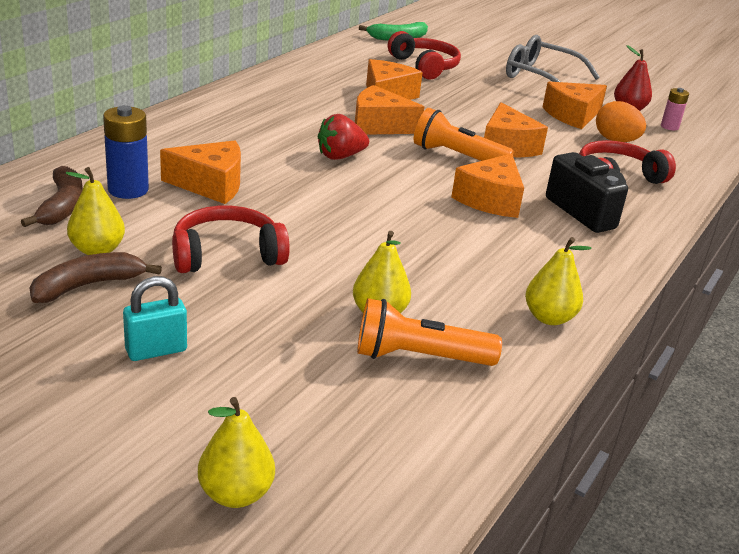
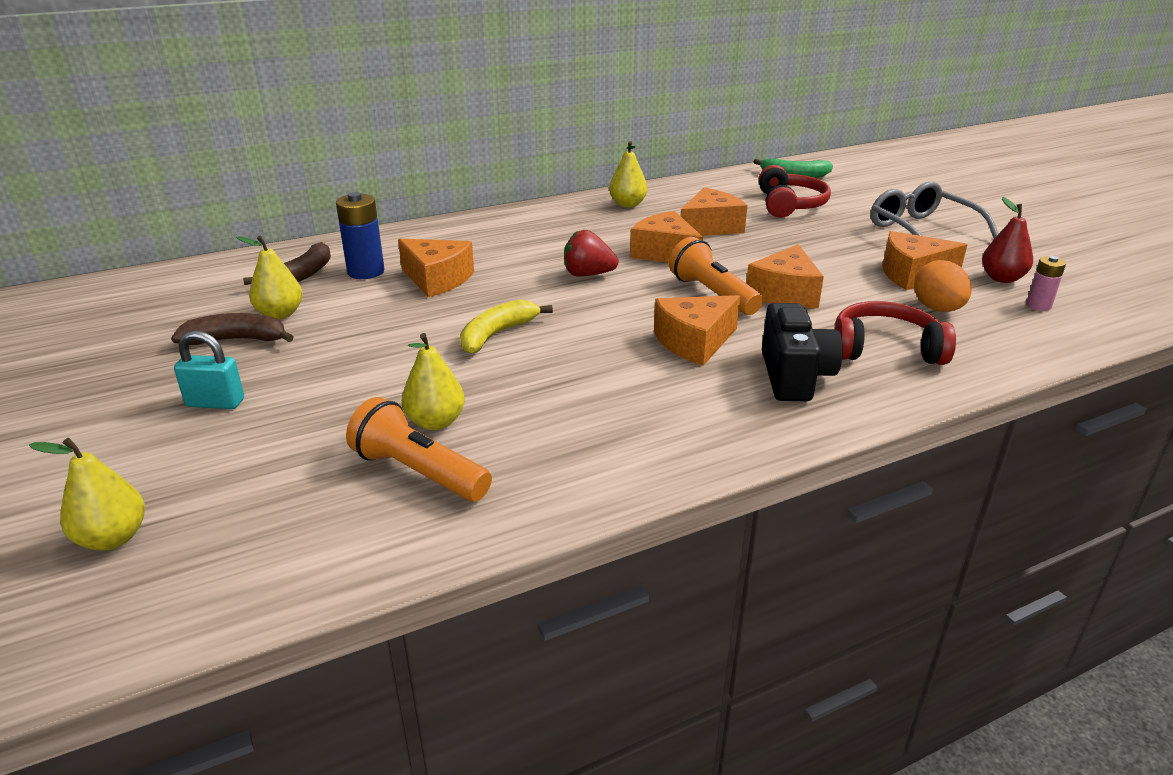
camera: 35 degrees right, 0 degrees up
red headphones [172,206,290,273] -> none
yellow pear [525,237,592,325] -> yellow pear moved to [609,141,648,208]
none -> yellow banana [460,300,553,354]

